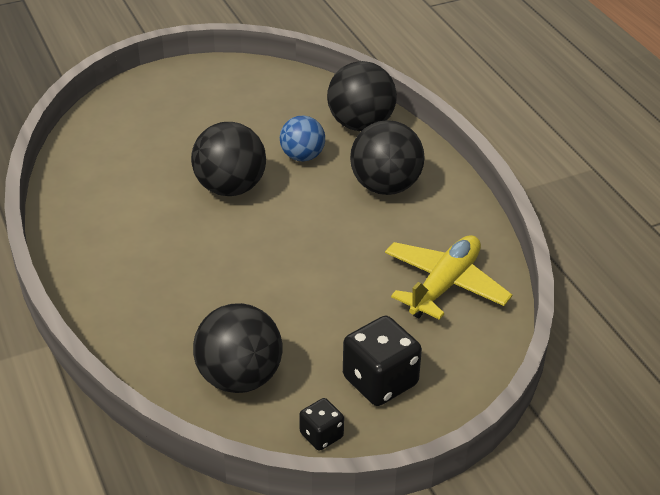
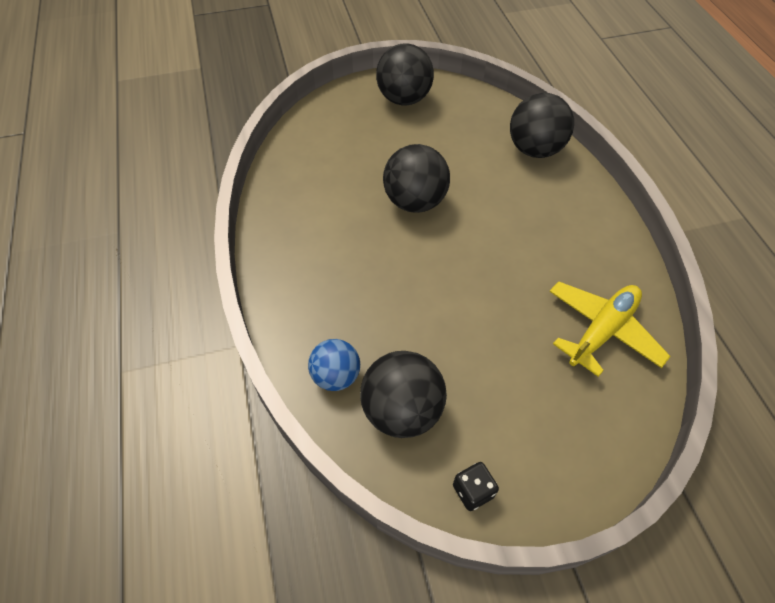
camera: 10 degrees right, 15 degrees up
blue ball [280,116,325,161] -> blue ball moved to [308,339,360,391]
black dice [343,316,422,406] -> none
black ball [350,120,425,195] -> black ball moved to [376,43,434,105]

